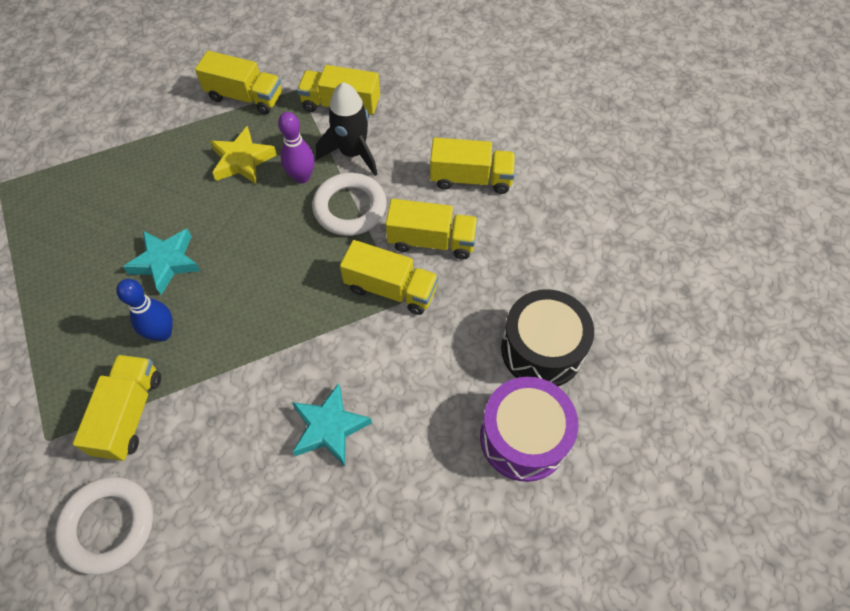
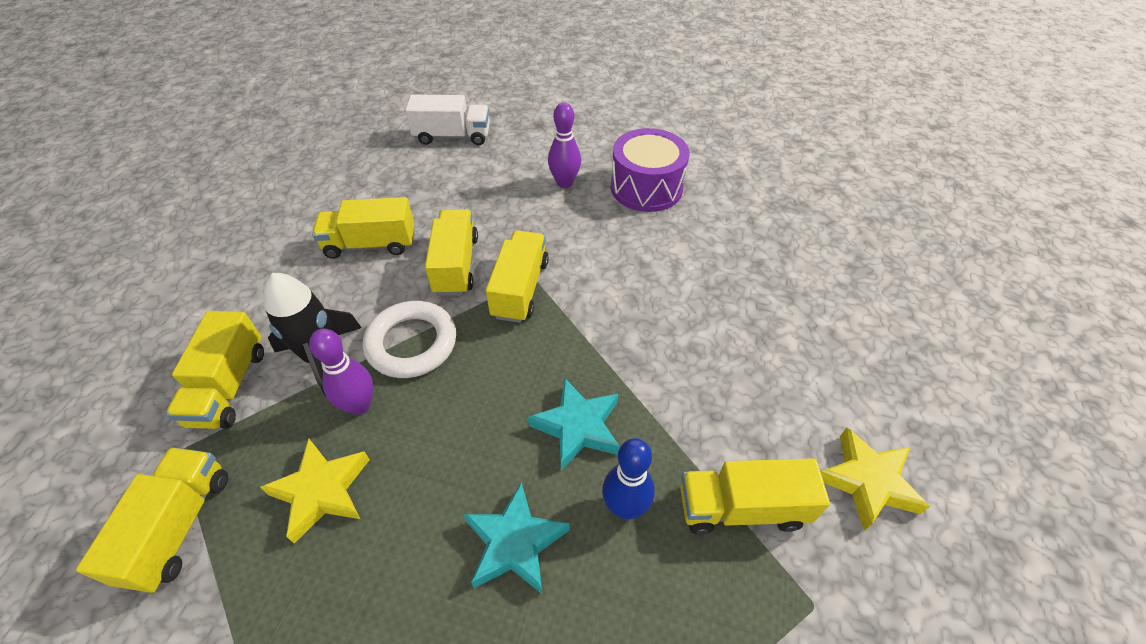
camera: 100 degrees left, 10 degrees down
white ring [54,477,153,575] -> yellow star [821,428,930,531]
turquoise star [292,383,372,466] -> turquoise star moved to [528,377,620,470]
yellow truck [430,138,516,194] -> yellow truck turned 90 degrees counterclockwise [312,197,414,259]
black drum [501,289,594,386] -> purple bowling pin [548,102,581,188]
none -> white truck [405,95,490,145]

